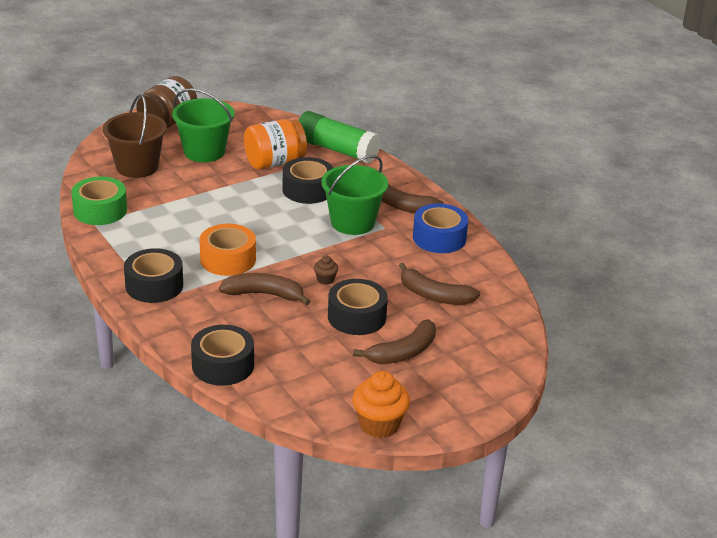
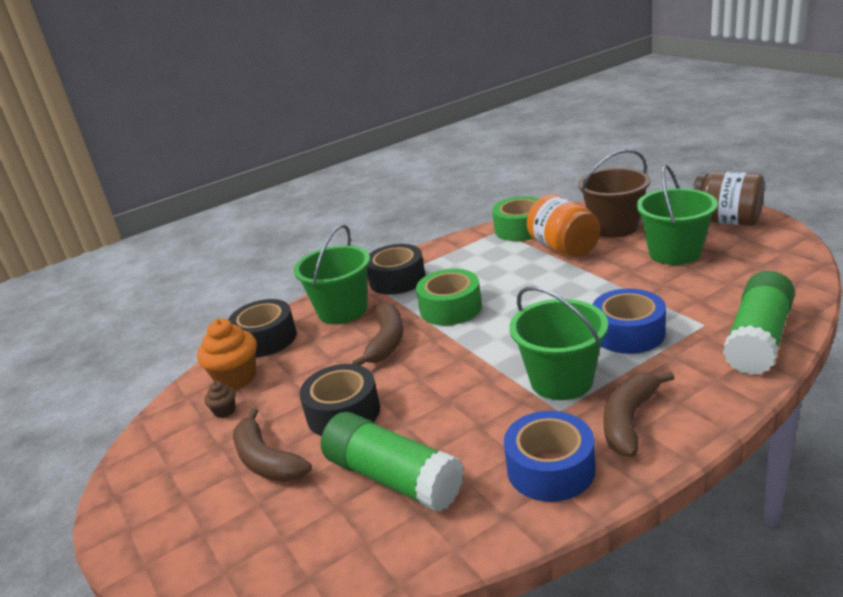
camera: 95 degrees right, 5 degrees down
orange tape [199,224,256,276] -> green tape [416,269,482,325]
orange jar [244,119,307,170] -> orange jar moved to [527,194,601,257]
black tape [283,157,333,204] -> blue tape [592,289,666,354]
brown cupcake [314,256,338,285] -> brown cupcake moved to [204,381,235,418]
orange cupcake [352,371,410,438] -> orange cupcake moved to [197,319,257,389]
brown banana [399,263,480,305] -> green glue stick [321,412,464,512]
none -> green bucket [294,224,370,324]

